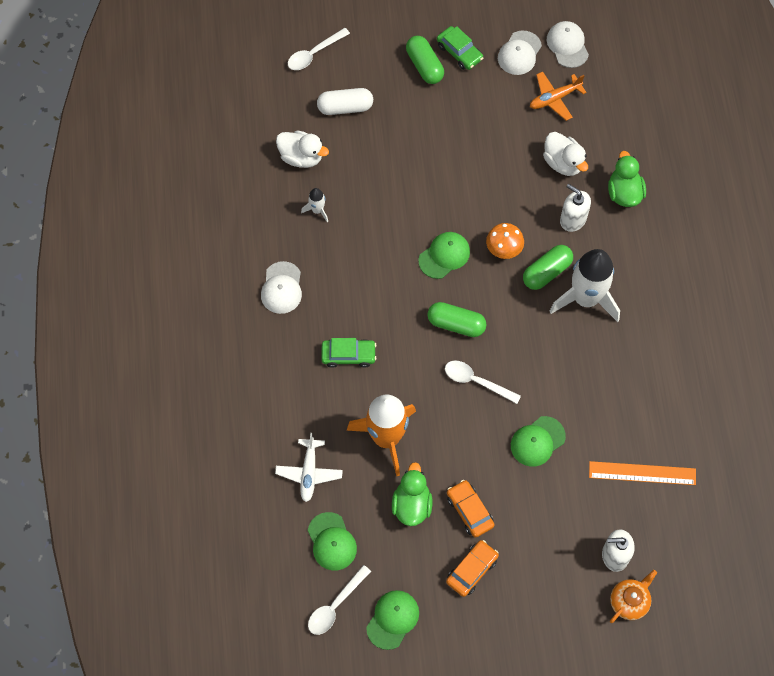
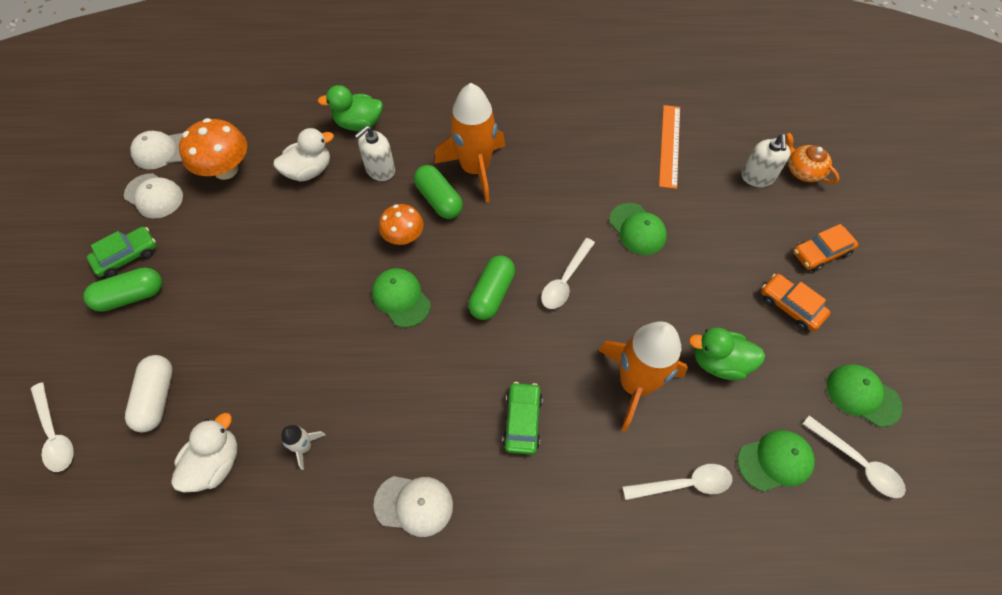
camera: 85 degrees left, 5 degrees down
white plane [275,433,343,502] -> white spoon [622,464,733,500]
orange car [447,480,495,538] -> orange car moved to [793,224,859,272]
orange plane [530,72,586,121] -> orange mushroom [179,118,247,180]
white rocket [549,249,620,322] -> orange rocket [435,83,505,203]

